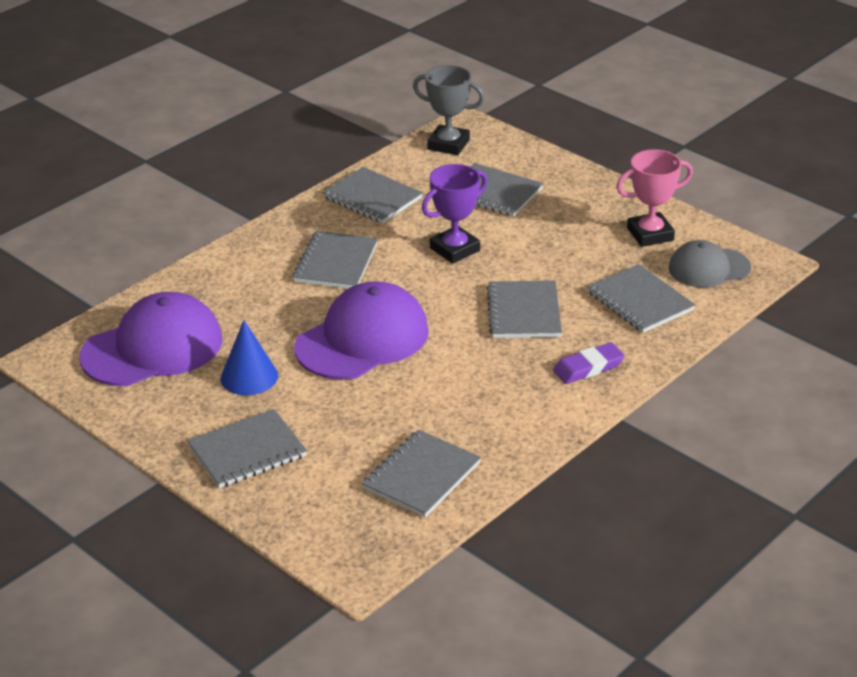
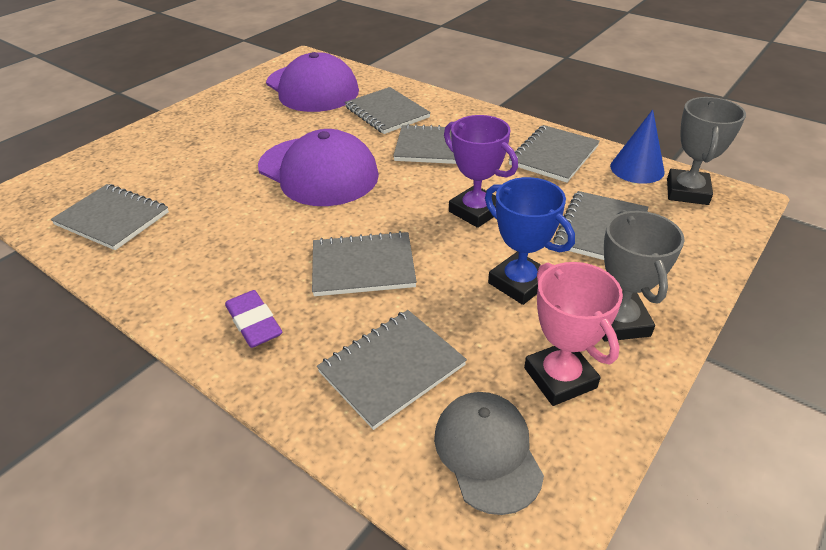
camera: 85 degrees right, 5 degrees up
grey notebook [187,409,307,488] -> grey notebook moved to [345,87,431,134]
blue cone [220,320,278,395] -> blue cone moved to [610,110,665,184]
none -> blue trophy [485,177,575,305]
none -> grey trophy [602,210,685,342]

